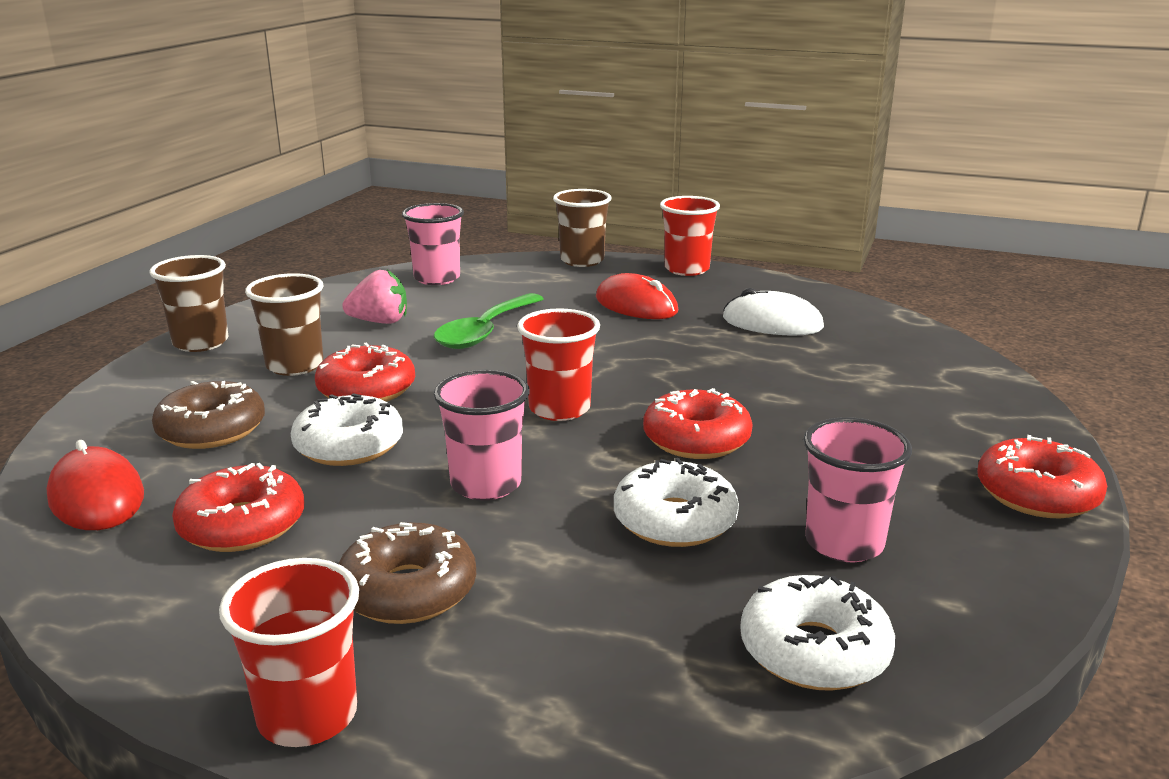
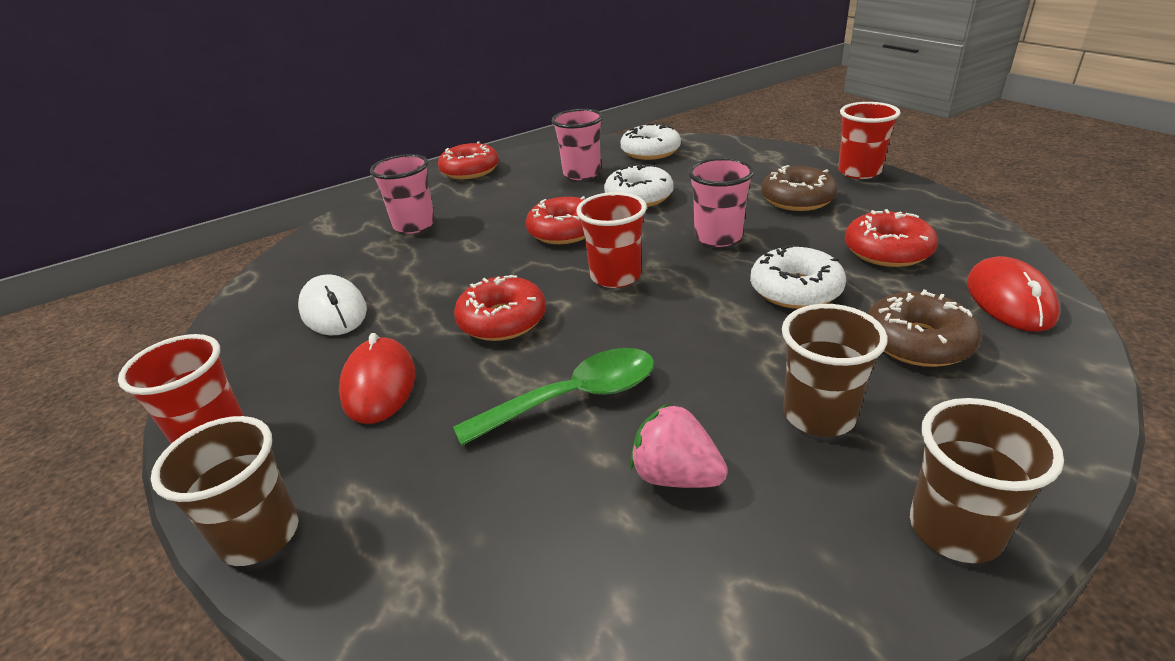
camera: 140 degrees left, 10 degrees up
red donut [315,343,415,402] -> red donut moved to [454,275,546,341]
pink cup [402,203,464,285] -> pink cup moved to [370,154,435,234]

